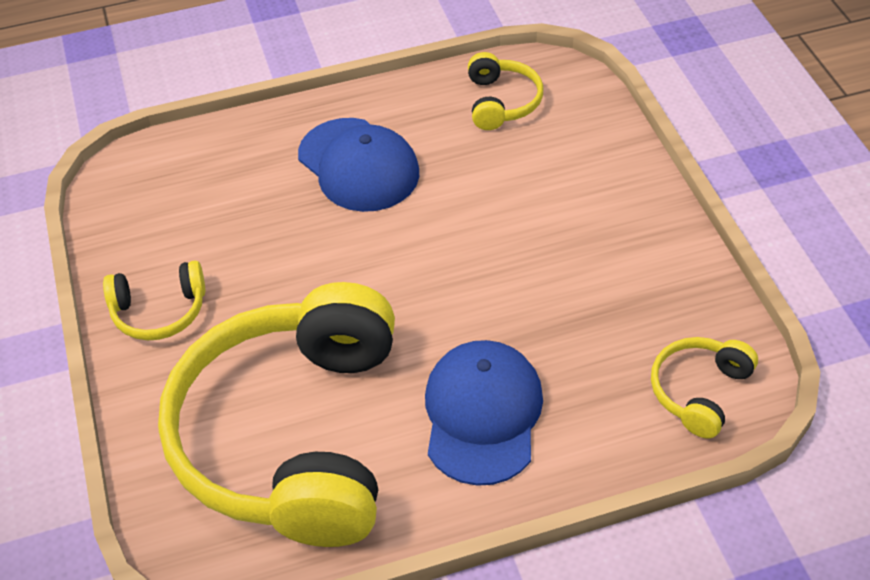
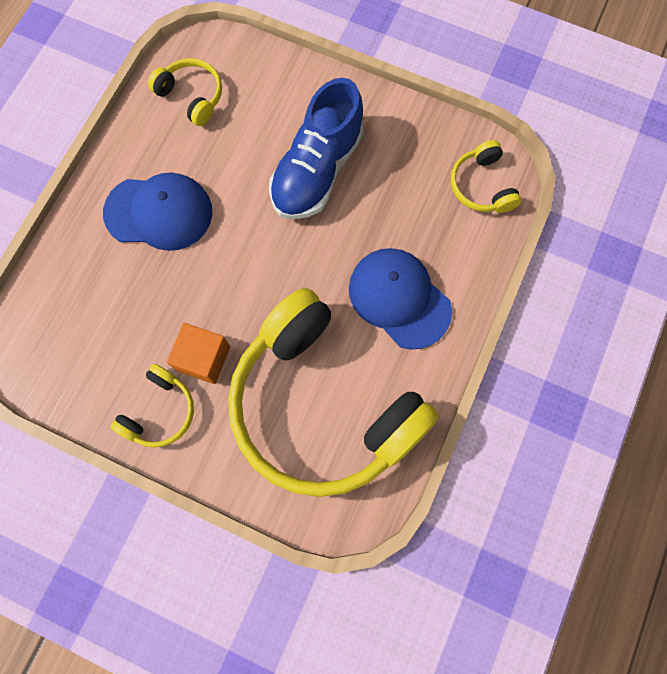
camera: 50 degrees left, 25 degrees up
none -> orange cube [167,323,230,384]
none -> blue shoe [269,78,364,219]

